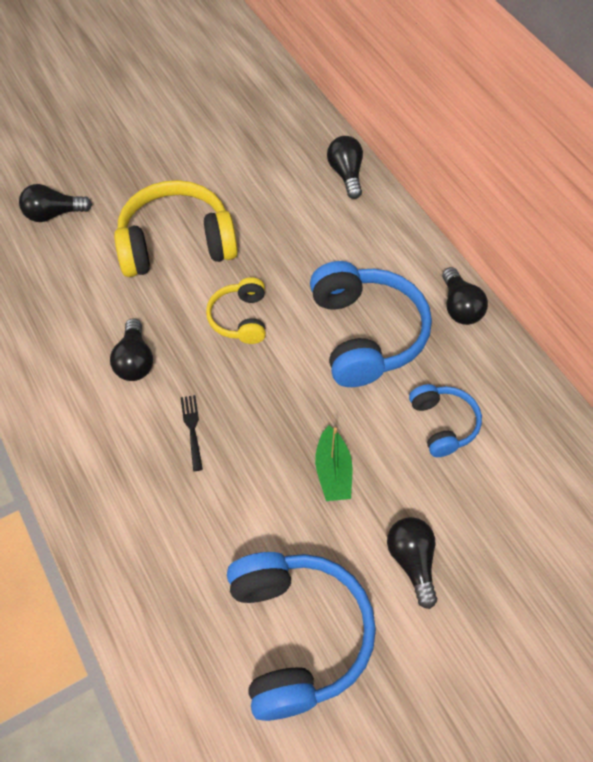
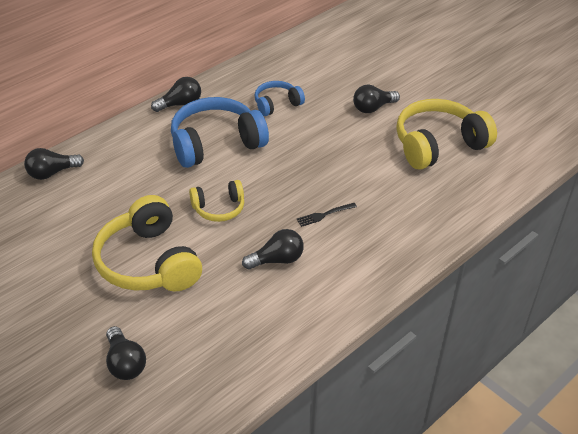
camera: 105 degrees left, 15 degrees down
blue headphones [227,552,376,721] -> yellow headphones [396,99,497,169]
green boat [315,426,353,501] -> none

